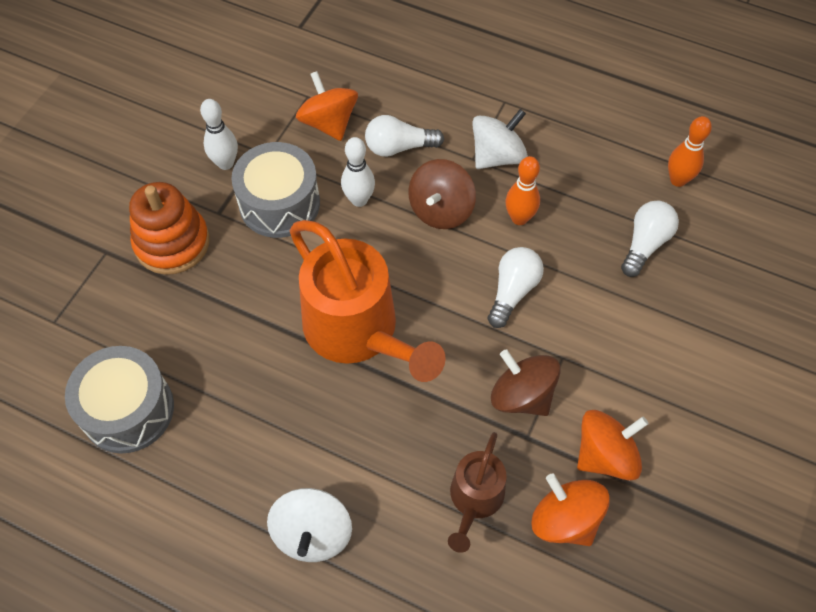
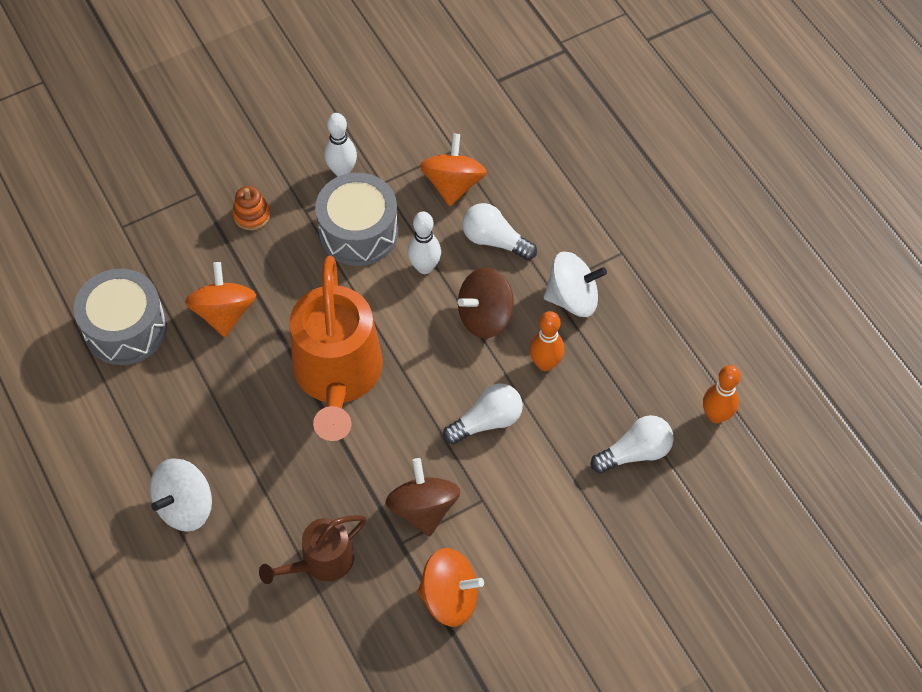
camera: 35 degrees right, 0 degrees up
orange stacking toy [129,182,210,275] -> orange stacking toy [233,186,270,230], size x0.51
orange spinning top [532,474,610,546] -> orange spinning top moved to [185,262,256,337]

